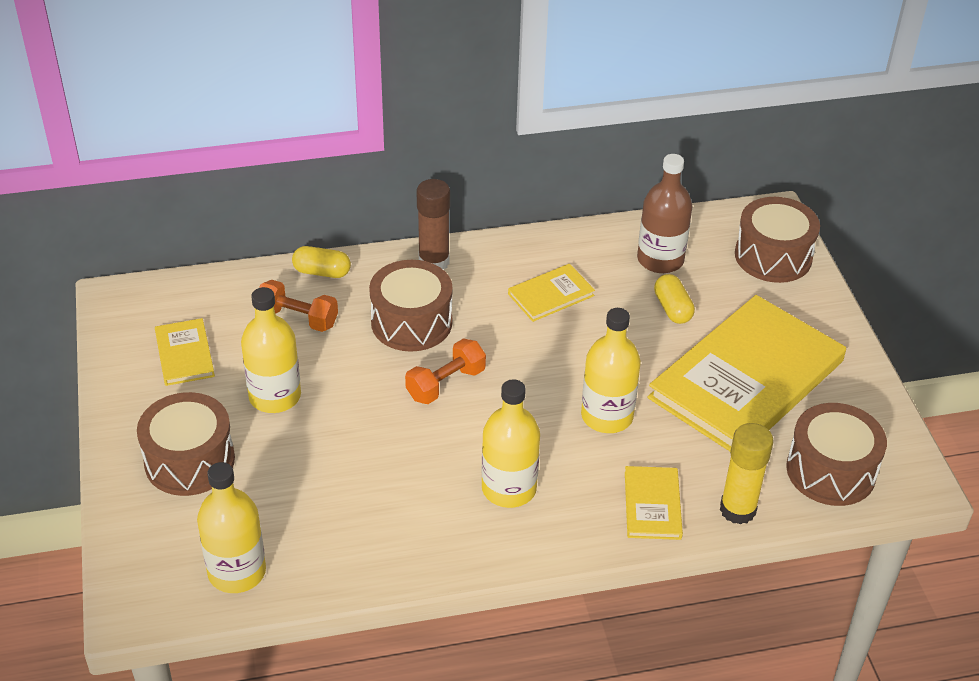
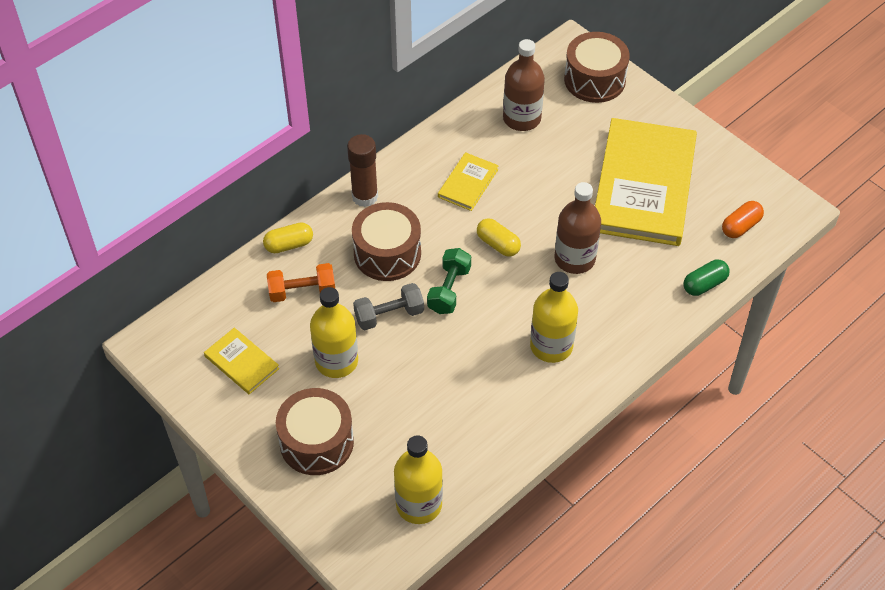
camera: 30 degrees left, 10 degrees up
orange dumbbell [405,339,486,404] -> green dumbbell [427,248,471,314]
yellow bottle [581,308,641,433] -> brown bottle [555,182,601,274]
yellow book [625,466,683,540] -> none
yellow capsule [654,274,695,324] -> yellow capsule moved to [477,218,521,257]
yellow glue stick [720,423,774,525] -> green capsule [683,260,730,296]
brown drum [786,403,887,506] -> orange capsule [722,201,764,238]
none -> grey dumbbell [353,283,424,330]

